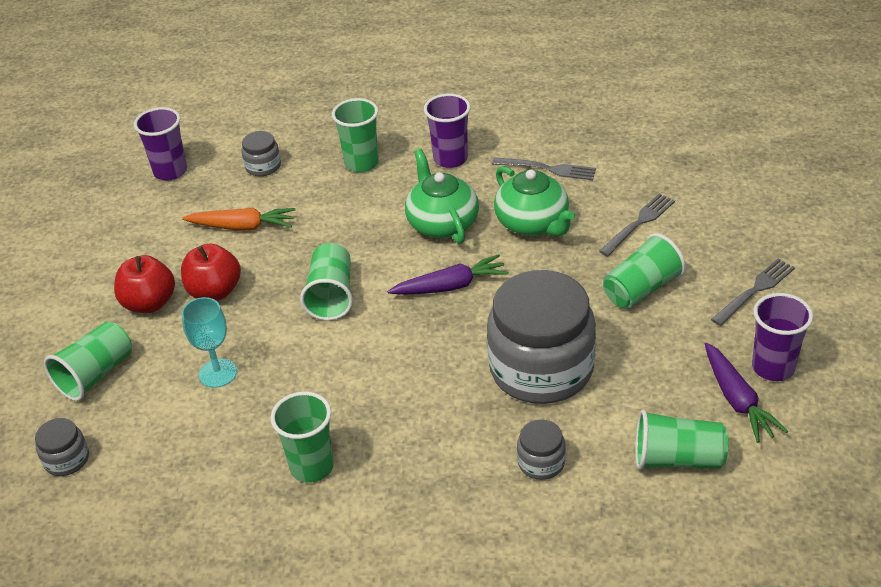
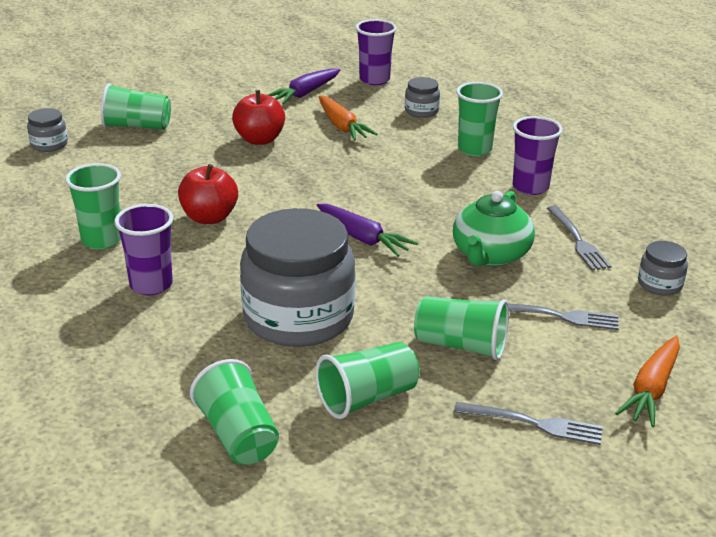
camera: 55 degrees right, 10 degrees down
red apple [114,255,175,313] -> red apple moved to [178,164,238,224]
turquoise goblet [182,297,237,388] -> none
green cup [300,243,353,321] -> green cup moved to [315,342,419,419]
green teapot [405,149,479,244] -> none
grey jar [517,419,566,480] -> grey jar moved to [638,241,688,295]
purple carrot [705,342,788,443] -> purple carrot moved to [268,68,340,104]
purple cup [752,293,813,381] -> purple cup moved to [115,204,174,295]
none -> orange carrot [615,336,680,427]

